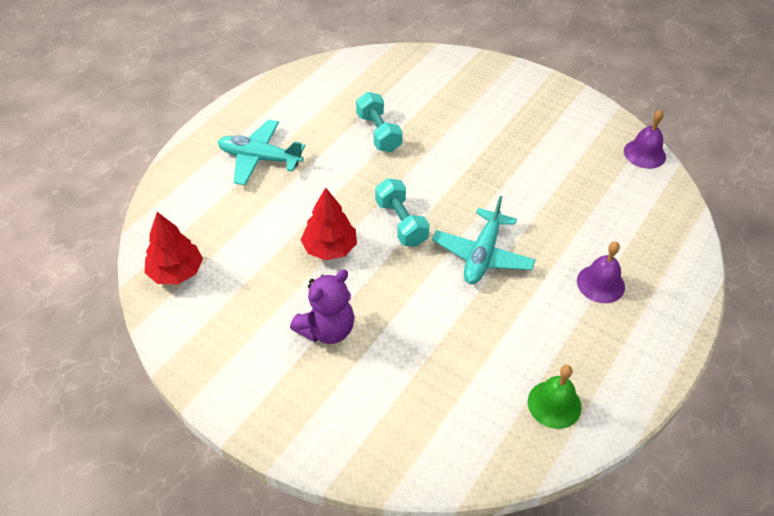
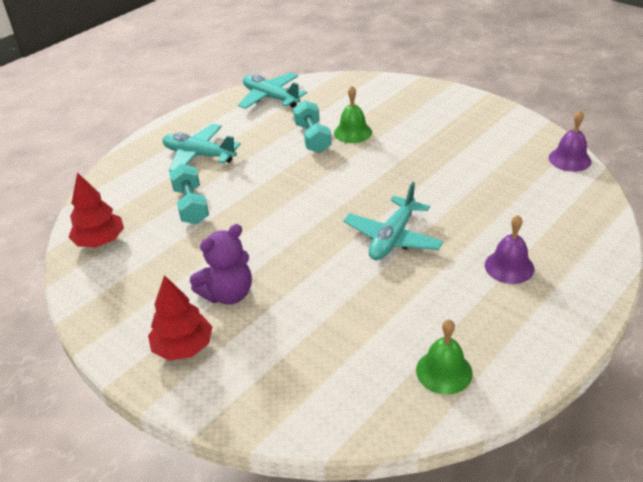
camera: 10 degrees right, 10 degrees down
red tree [301,187,357,260] -> red tree moved to [148,275,213,361]
turquoise dumbbell [375,178,430,247] -> turquoise dumbbell moved to [169,164,209,224]
none -> turquoise plane [238,72,307,109]
none -> green bell [334,86,372,143]

